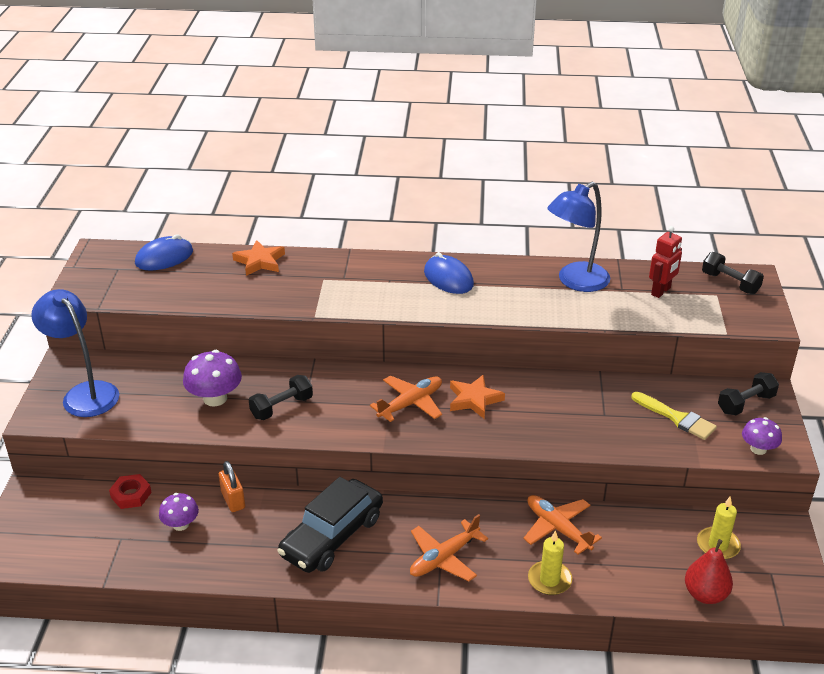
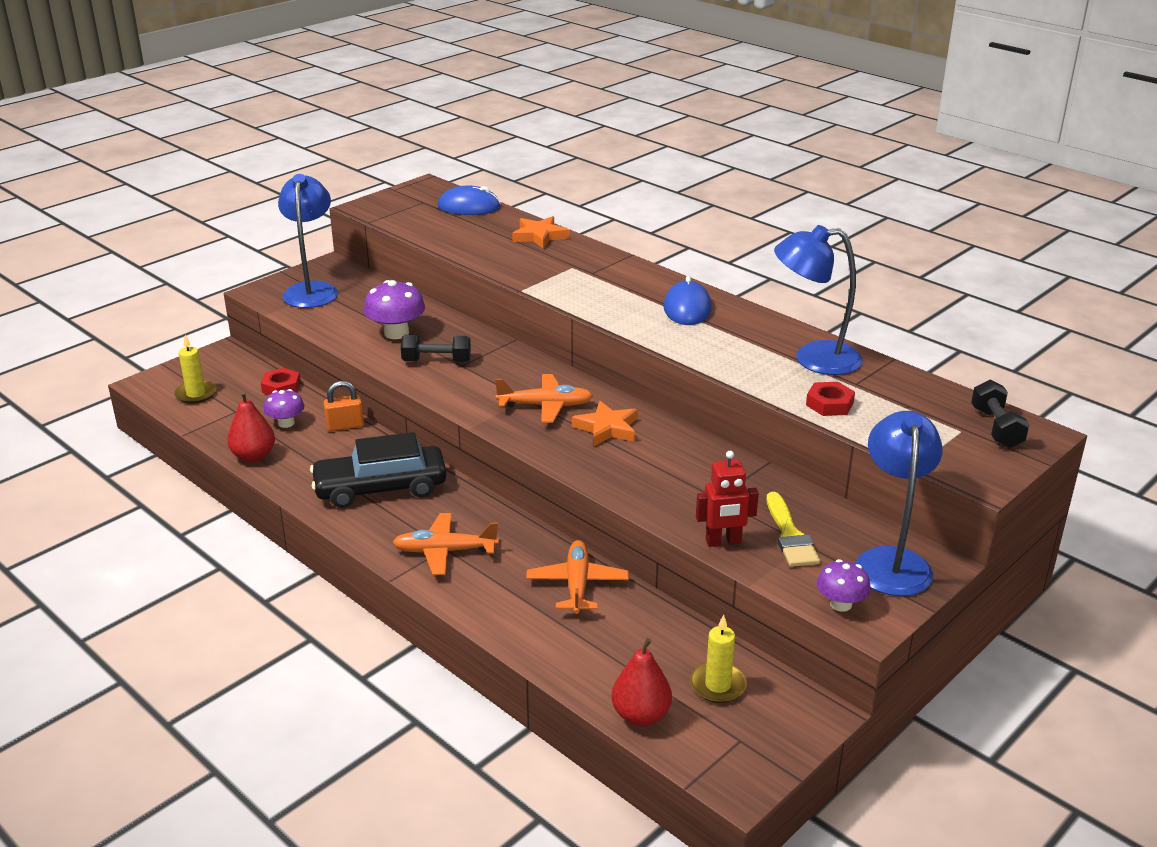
camera: 40 degrees right, 5 degrees down
orange padlock [219,461,245,512] -> orange padlock turned 60 degrees clockwise [323,381,364,431]
yellow candle [528,530,572,595] -> yellow candle moved to [174,335,217,404]
red robot [649,226,682,298] -> red robot moved to [696,451,759,547]
black dumbbell [718,372,779,415] -> blue lamp [855,411,943,596]
none -> red pear [227,391,275,462]
none -> red nut [806,382,855,416]

